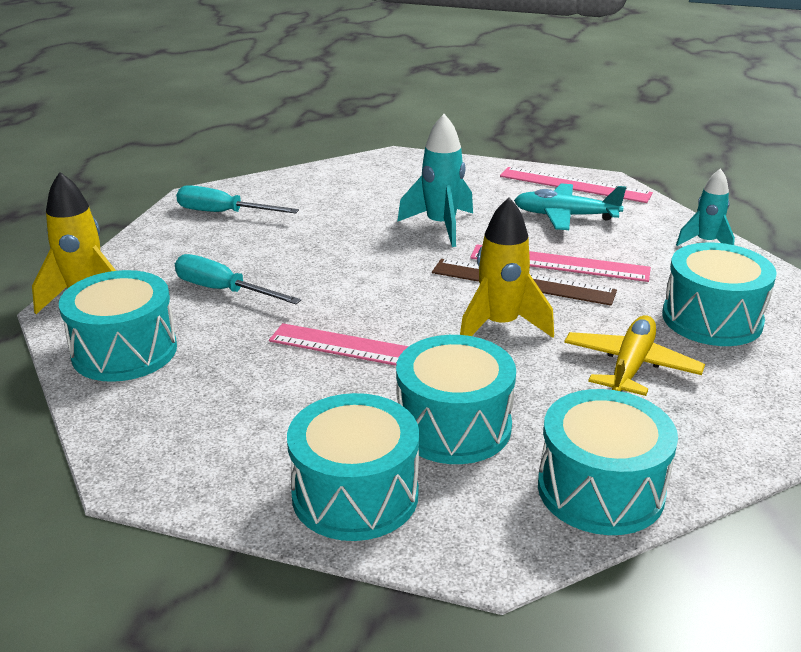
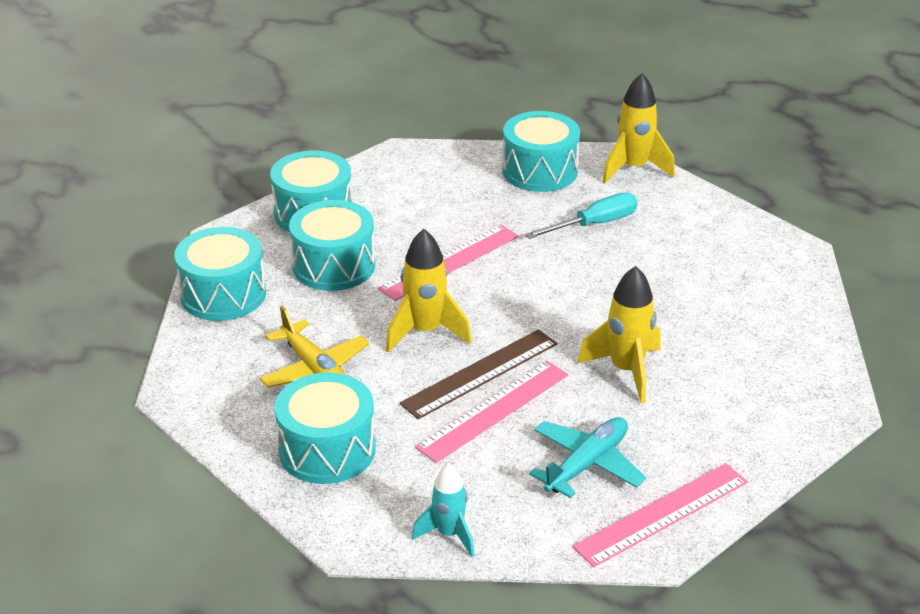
camera: 120 degrees right, 5 degrees up
turquoise screwdriver [176,185,299,213] -> none
turquoise rocket [397,114,473,247] -> yellow rocket [577,266,661,403]

